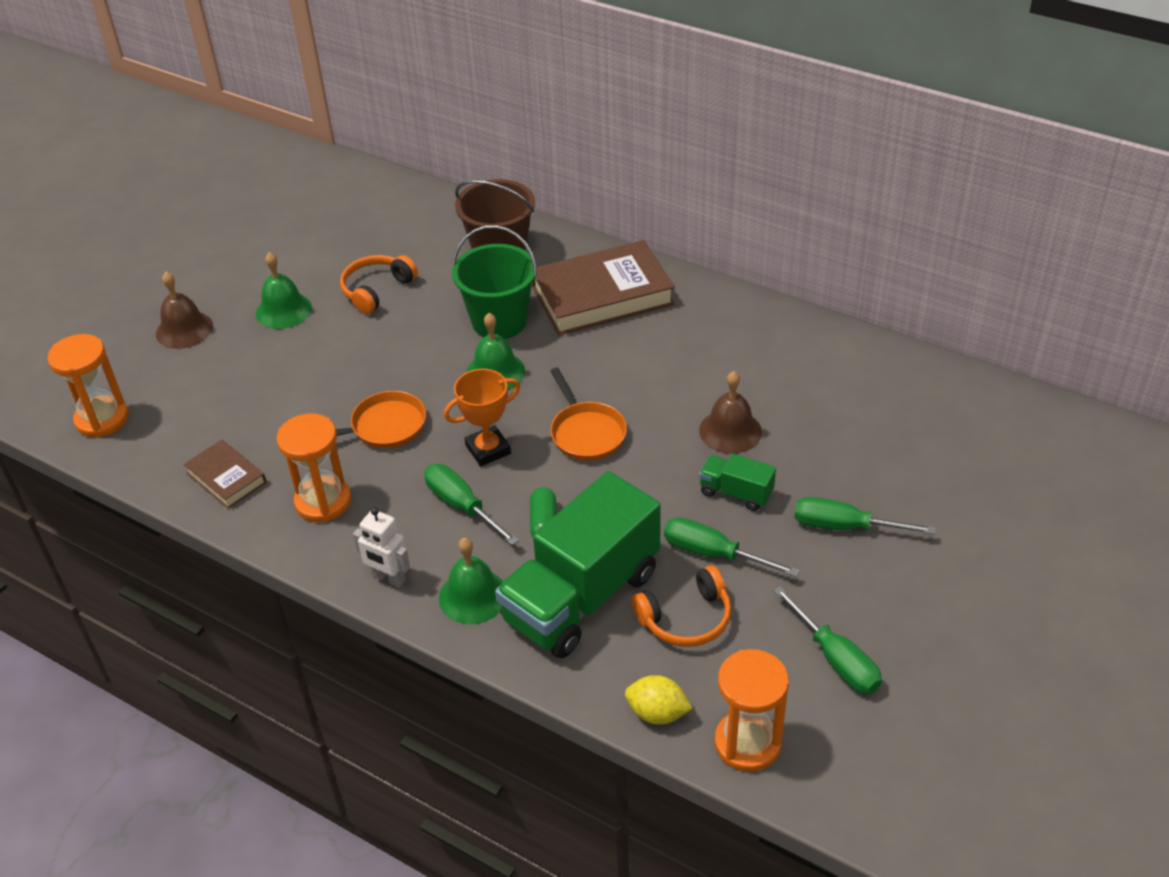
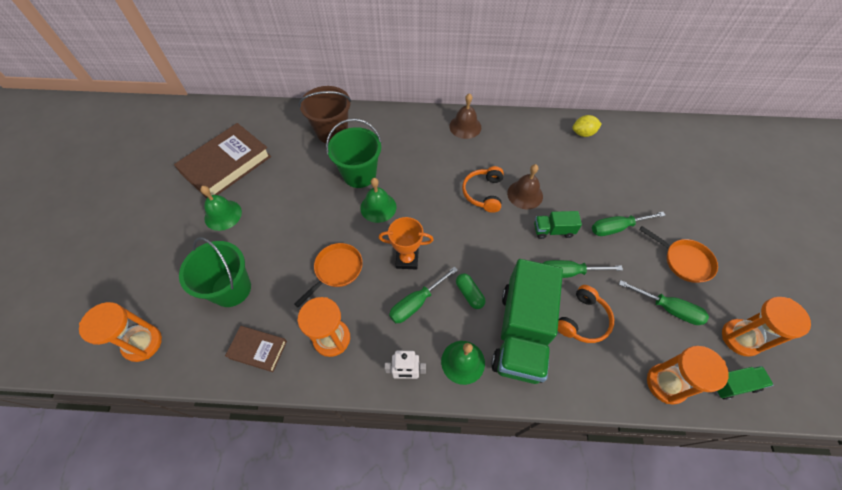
camera: 30 degrees left, 15 degrees up
brown bell [156,272,213,349] -> brown bell moved to [449,93,481,139]
orange headphones [340,255,418,314] -> orange headphones moved to [462,166,504,213]
green screwdriver [424,464,519,545] -> green screwdriver turned 60 degrees counterclockwise [389,266,458,323]
orange trophy [444,369,520,466] -> orange trophy turned 60 degrees clockwise [379,217,434,270]
brown book [532,240,675,335] -> brown book moved to [174,123,271,198]
orange pan [550,368,627,461] -> orange pan moved to [639,226,718,283]
yellow lemon [625,675,693,724] -> yellow lemon moved to [572,115,602,137]
none -> green bucket [179,237,251,307]
none -> green truck [715,366,773,400]
none -> orange hourglass [722,297,811,357]

